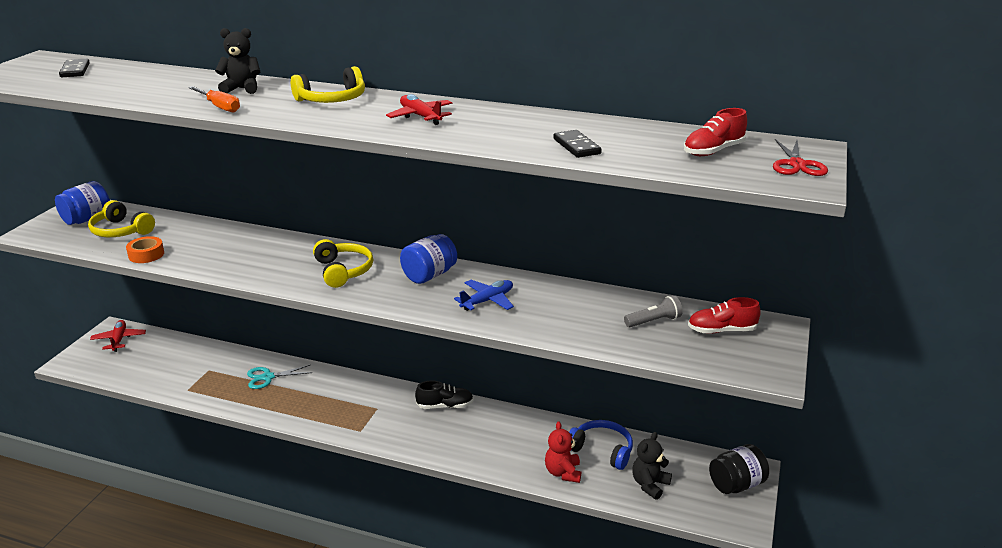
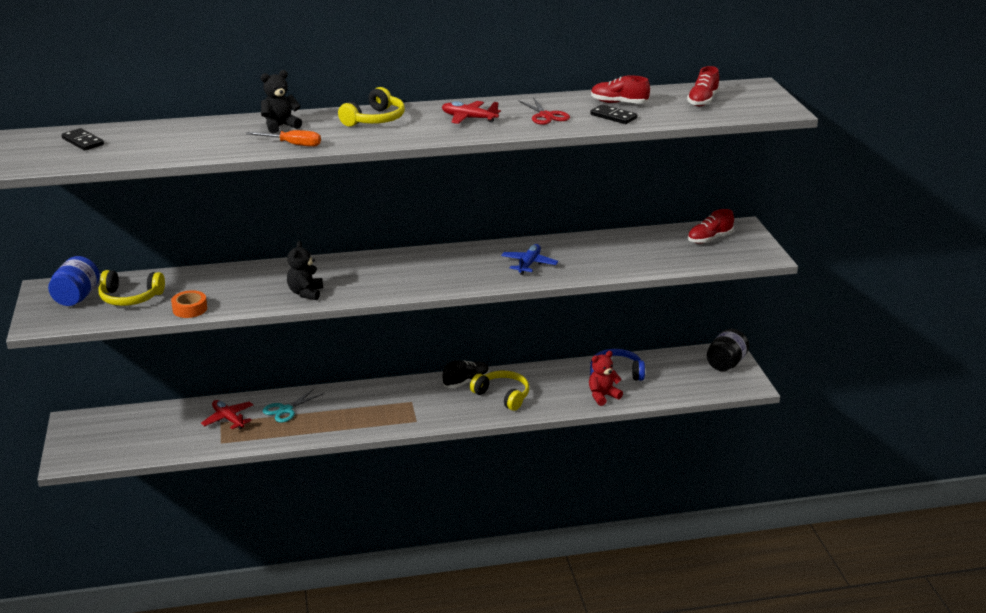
camera: 30 degrees left, 0 degrees up
red plane [90,320,146,352] -> red plane moved to [201,400,253,429]
yellow headphones [313,239,373,288] -> yellow headphones moved to [470,371,529,411]
blue jar [400,234,457,284] -> none
red teddy bear [545,421,581,483] -> red teddy bear turned 90 degrees clockwise [589,351,623,406]
grey flashlight [624,295,683,327] -> none
black teddy bear [632,432,672,500] -> black teddy bear moved to [287,241,323,300]
red scissors [773,139,828,176] -> red scissors moved to [518,97,570,125]
none -> red shoe [591,75,650,104]

